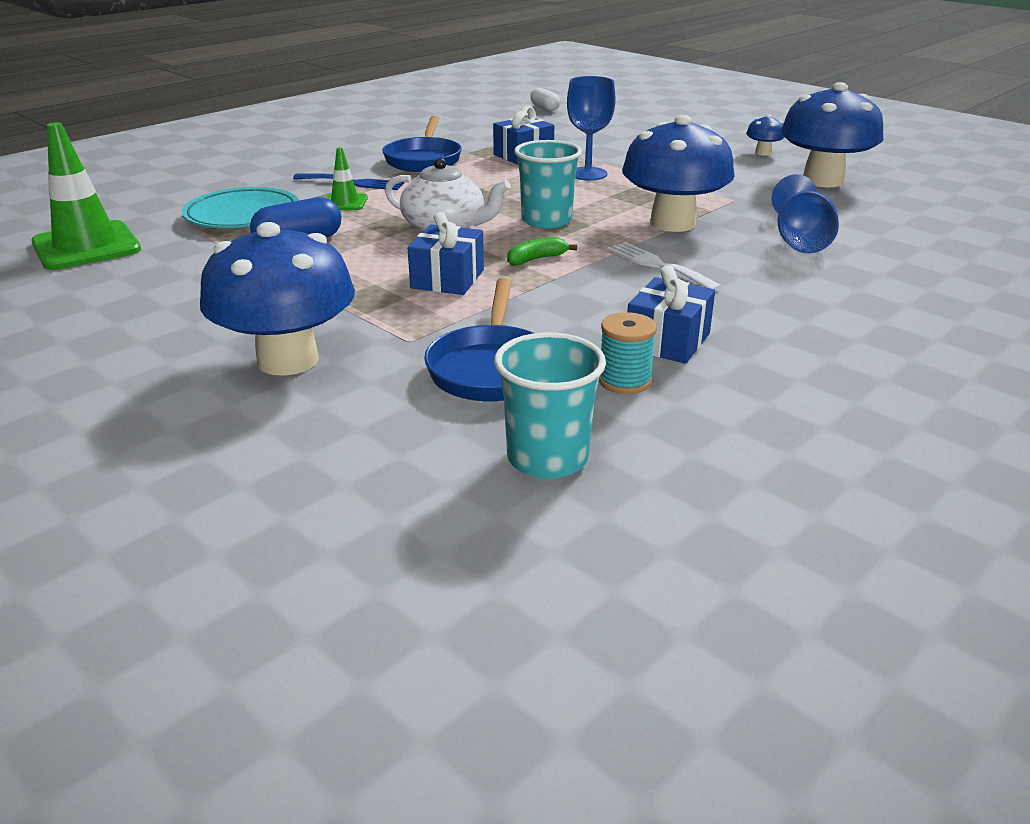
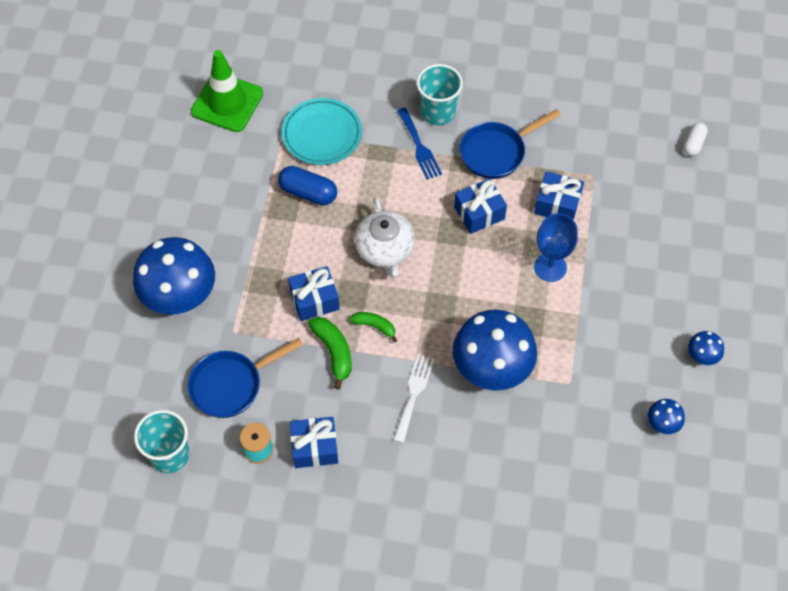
camera: 55 degrees right, 30 degrees up
green traffic cone [326,147,368,210] -> none
turquoise cup [514,140,582,228] -> turquoise cup moved to [417,64,463,125]
blue goblet [771,174,839,253] -> none
blue mushroom [781,82,883,188] -> blue mushroom [648,399,685,434], size x0.43
none -> green banana [308,317,351,390]
none -> blue gift [454,178,507,234]

